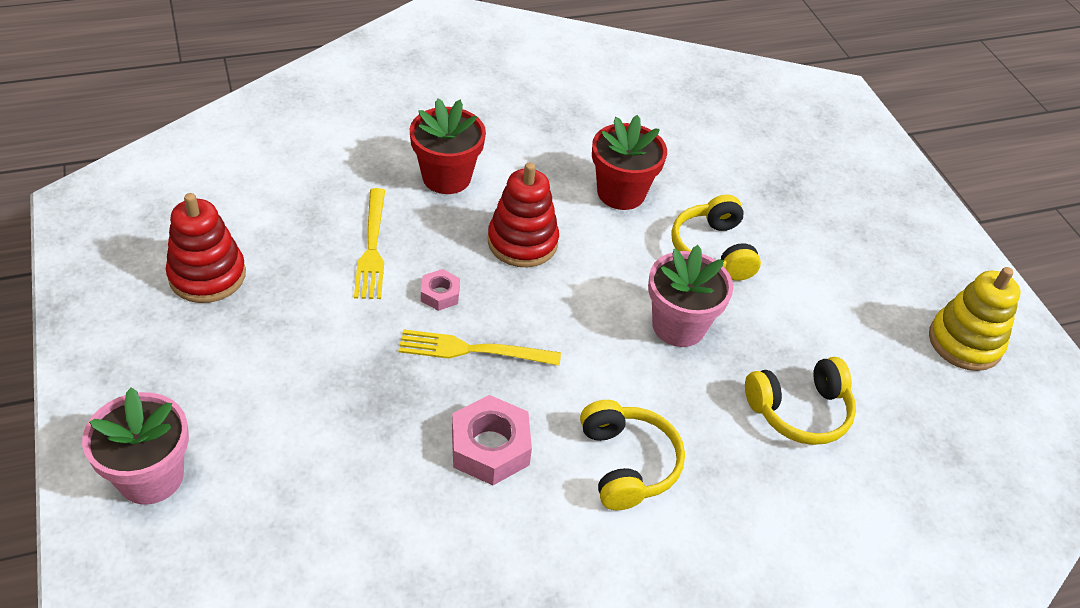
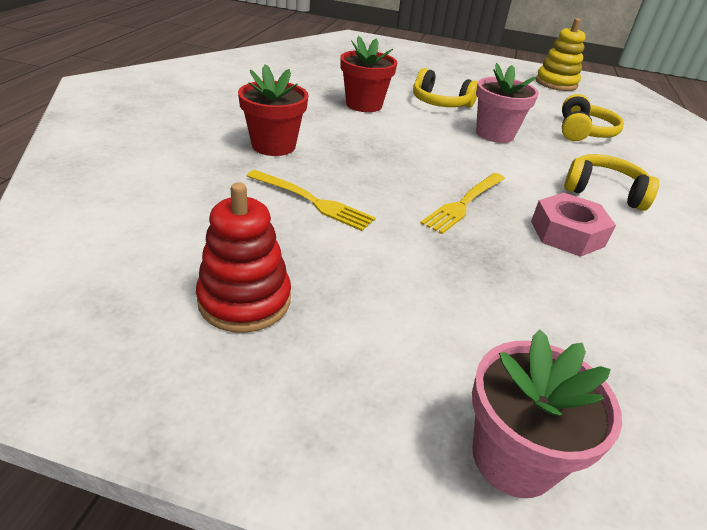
camera: 55 degrees left, 10 degrees down
pink nut [421,269,460,311] -> none
red stacking toy [488,162,559,267] -> none

